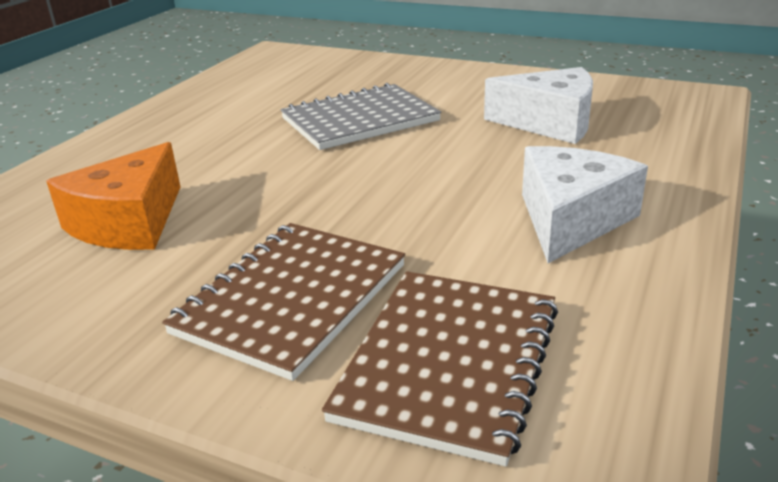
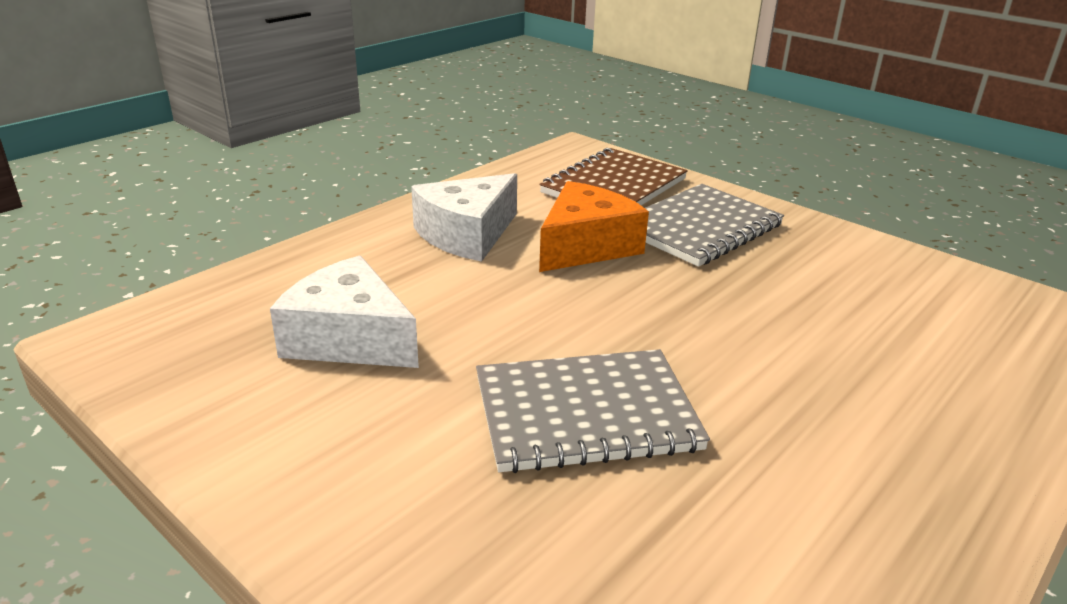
camera: 165 degrees left, 0 degrees up
orange cheese [46,142,181,250] -> orange cheese moved to [539,181,649,272]
brown notebook [162,223,405,381] -> grey notebook [645,184,784,267]

